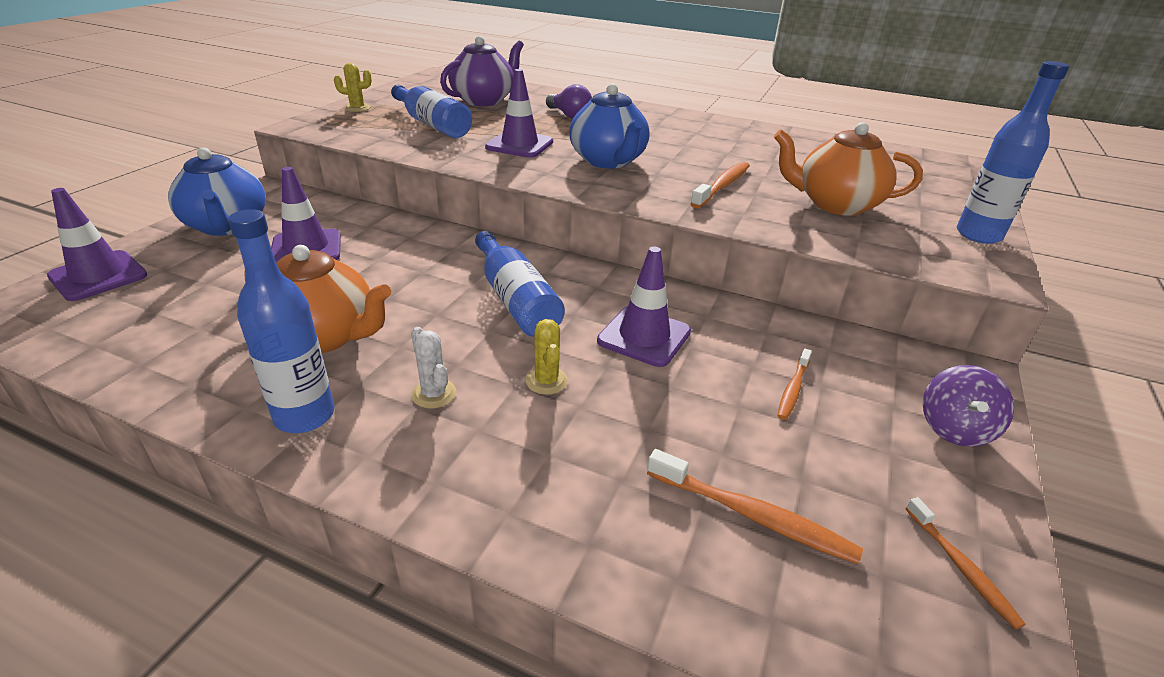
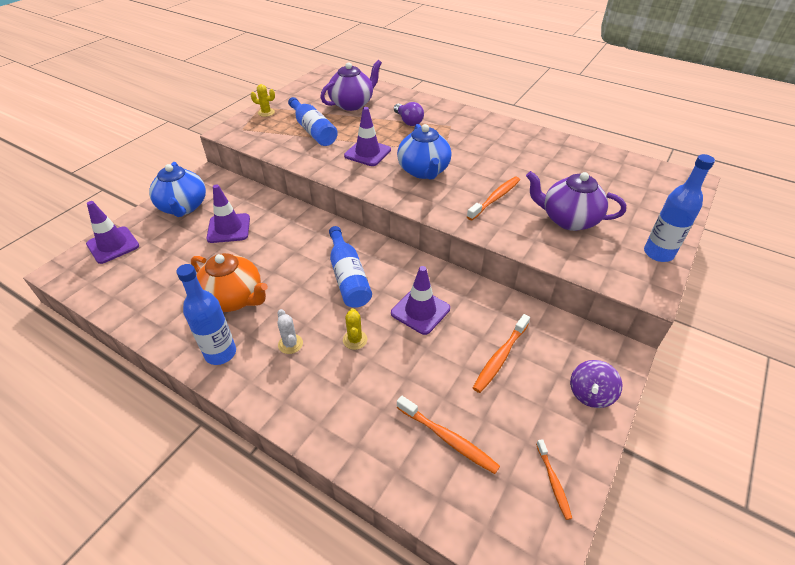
camera: 10 degrees right, 10 degrees up
orange teapot [774,122,923,216] -> purple teapot [526,171,626,231]
orange toothbrush [777,349,812,420] -> orange toothbrush [473,314,530,393], size x1.60

